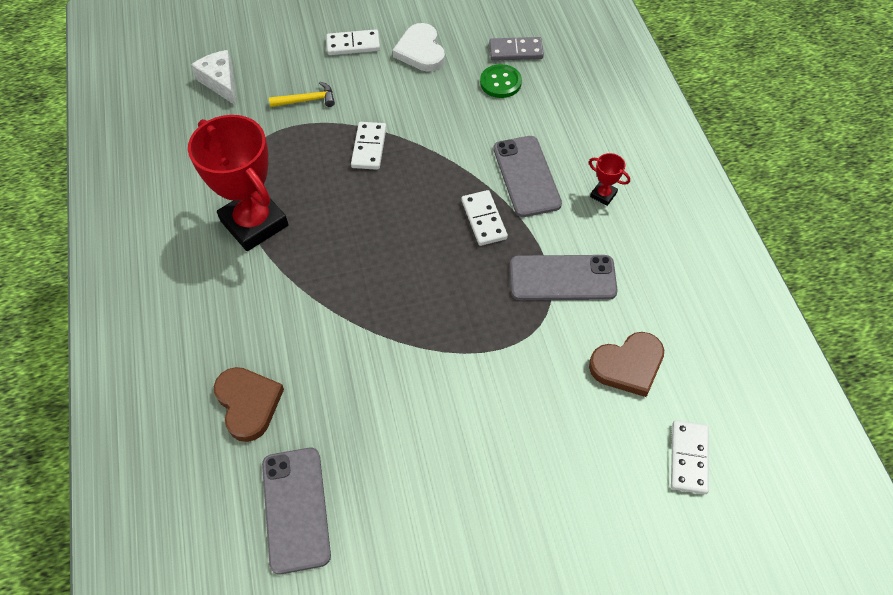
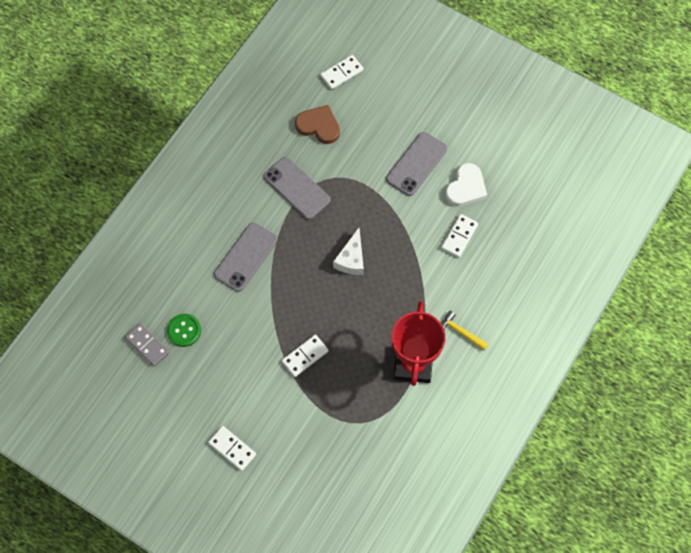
camera: 135 degrees left, 10 degrees up
white cheese [191,50,236,106] -> white cheese moved to [333,228,364,275]
brown heart [214,367,284,442] -> none
grey phone [262,448,331,574] -> grey phone moved to [386,132,447,196]
yellow hammer [269,82,335,107] -> yellow hammer moved to [442,311,488,350]
white heart [392,23,445,72] -> white heart moved to [445,163,487,206]
white domino [462,190,508,246] -> white domino moved to [441,214,478,258]
red trophy [589,153,630,206] -> none

